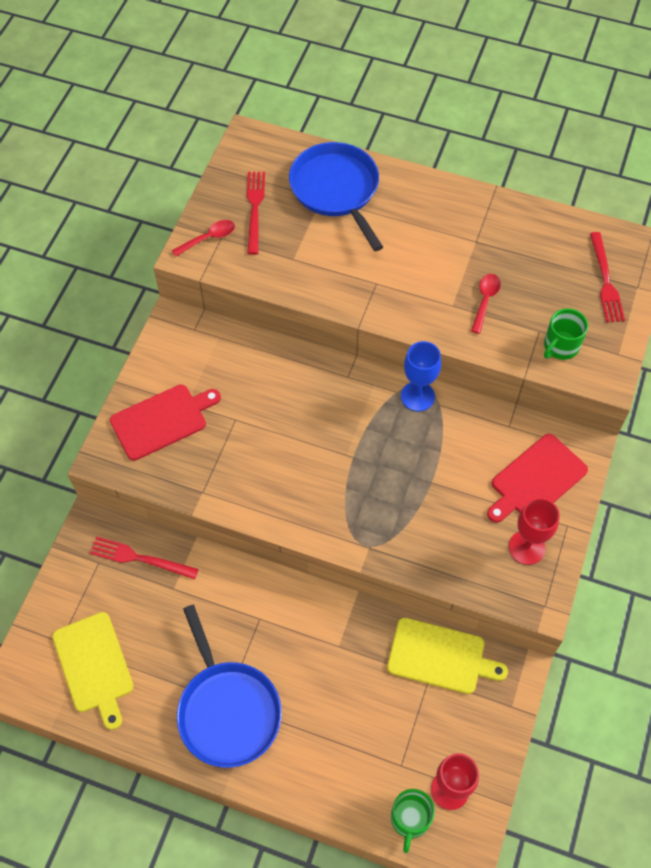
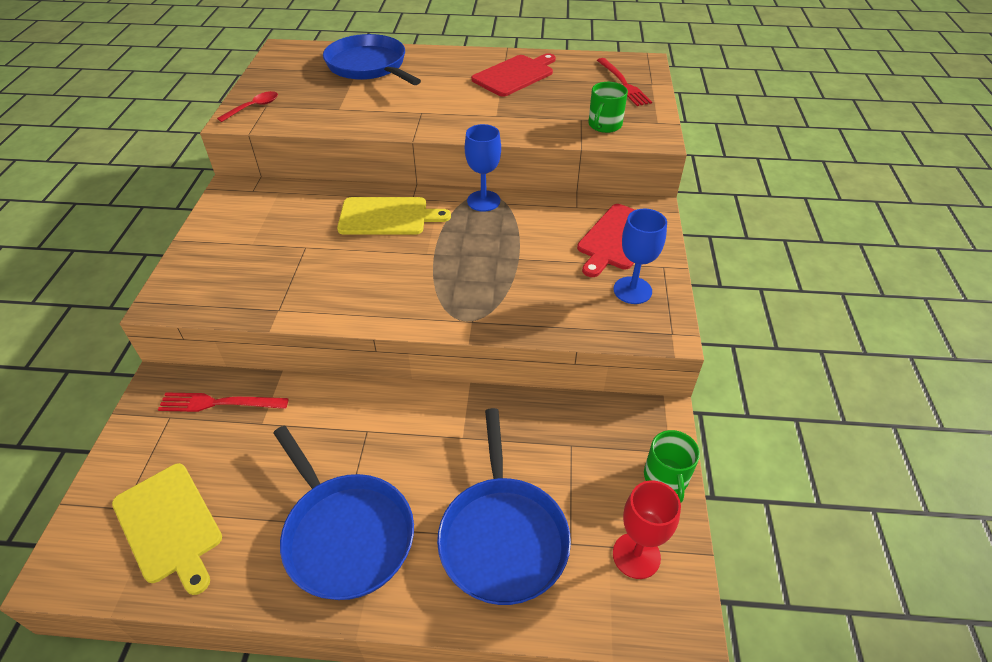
camera: 15 degrees left, 15 degrees down
red cutting board [110,385,221,461] -> red cutting board moved to [471,53,556,97]
red fork [247,172,265,255] -> none
yellow cutting board [387,618,508,694] -> yellow cutting board moved to [337,197,451,235]
green mug [391,789,435,853] -> green mug moved to [644,430,700,502]
red spoon [471,274,501,334] -> none
red goblet [509,498,560,565] -> blue goblet [613,209,667,304]
none -> blue pan [437,408,571,605]

